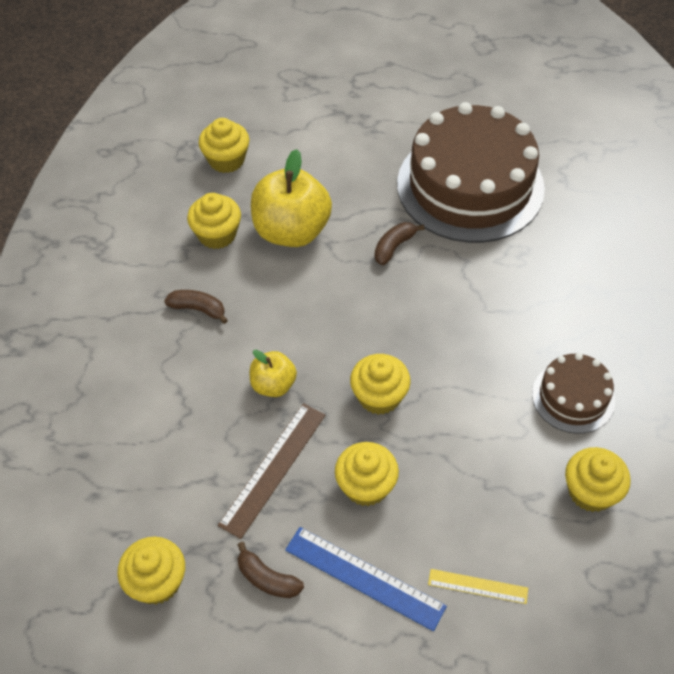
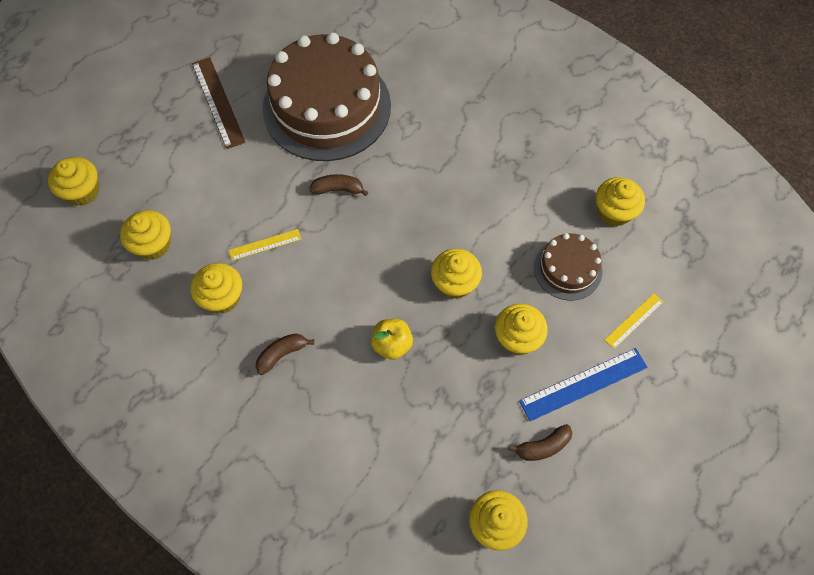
camera: 55 degrees left, 10 degrees up
brown ruler [218,403,325,539] -> brown ruler moved to [192,57,246,149]
yellow apple [251,149,332,247] -> yellow ruler [229,229,301,261]
brown banana [375,222,424,265] -> brown banana turned 105 degrees clockwise [310,174,369,196]
brown cake [532,353,615,434] -> brown cake moved to [534,233,602,300]
none -> yellow cupcake [48,157,99,206]

